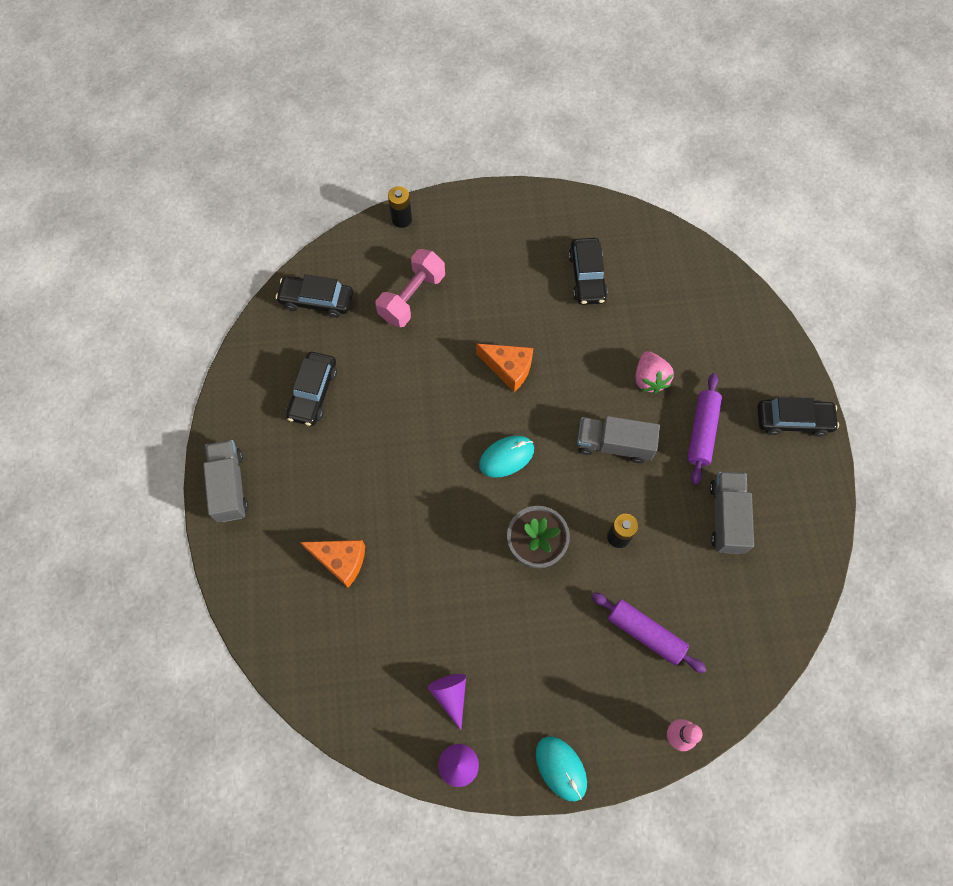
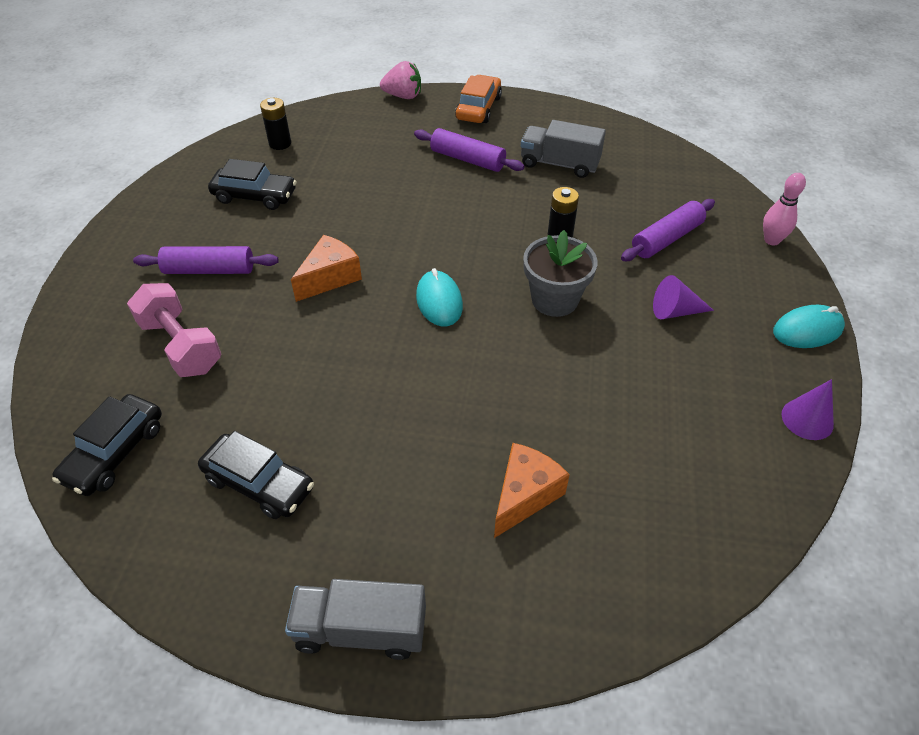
camera: 75 degrees left, 20 degrees down
black battery [388,186,412,228] -> black battery moved to [260,98,291,150]
purple cone [428,674,466,730] -> purple cone moved to [653,275,714,319]
grey truck [577,416,660,463] -> none
pink strawberry [636,351,674,394] -> pink strawberry moved to [380,61,421,99]
black car [757,397,839,437] -> orange car [455,75,502,123]
none -> purple rolling pin [133,246,279,274]

